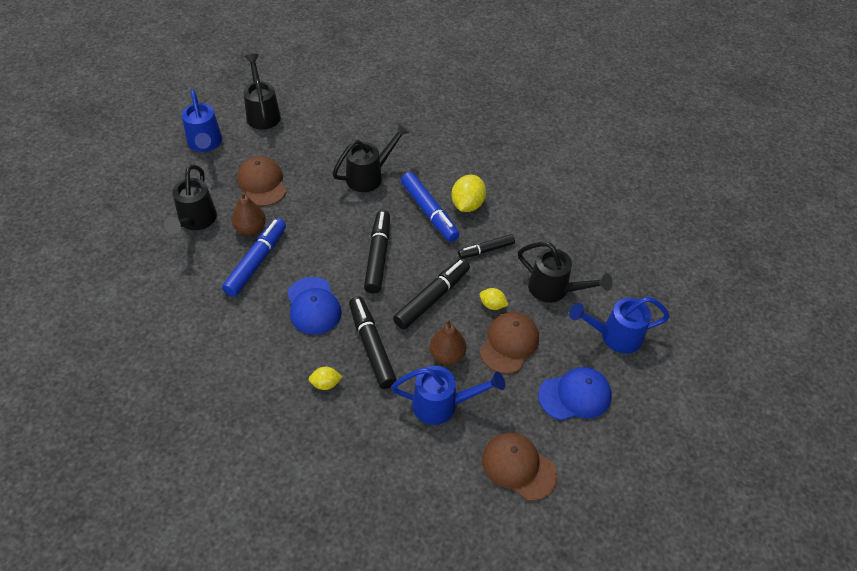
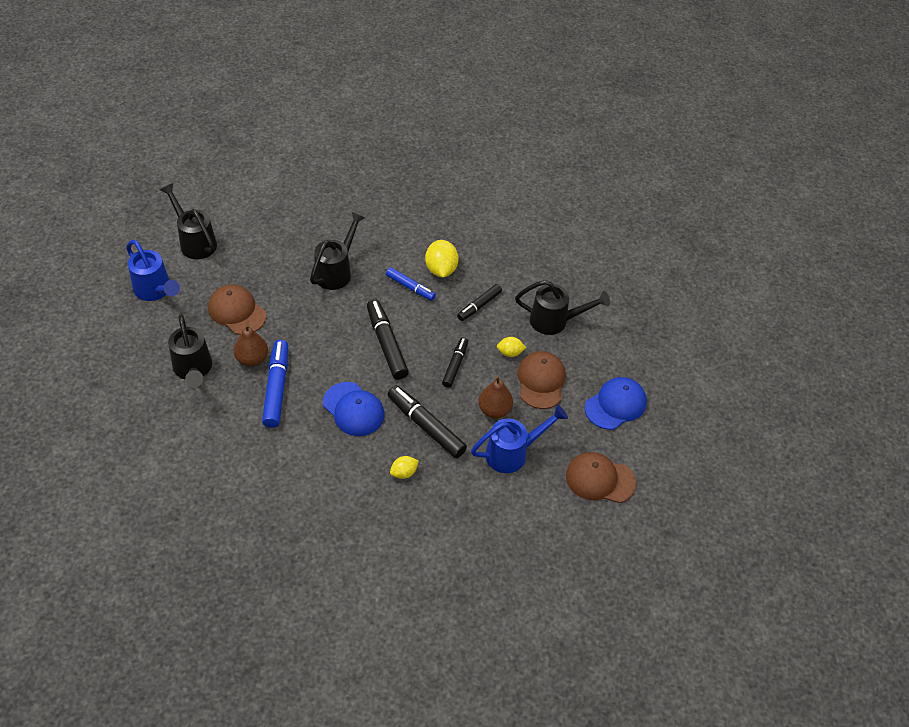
camera: 25 degrees left, 0 degrees up
black marker [393,258,470,329] -> black marker [442,337,468,388], size x0.62
blue marker [401,172,460,242] -> blue marker [386,267,436,301], size x0.62
blue watering can [569,297,670,354] -> none

